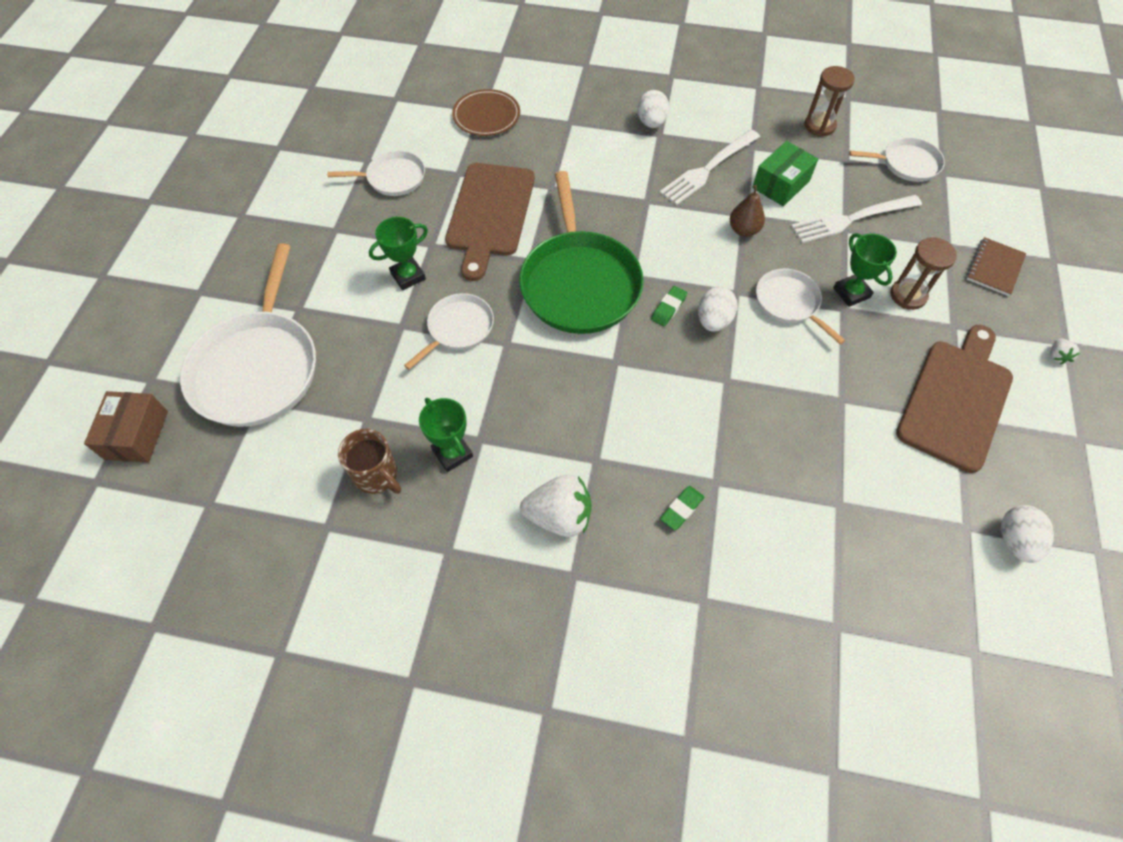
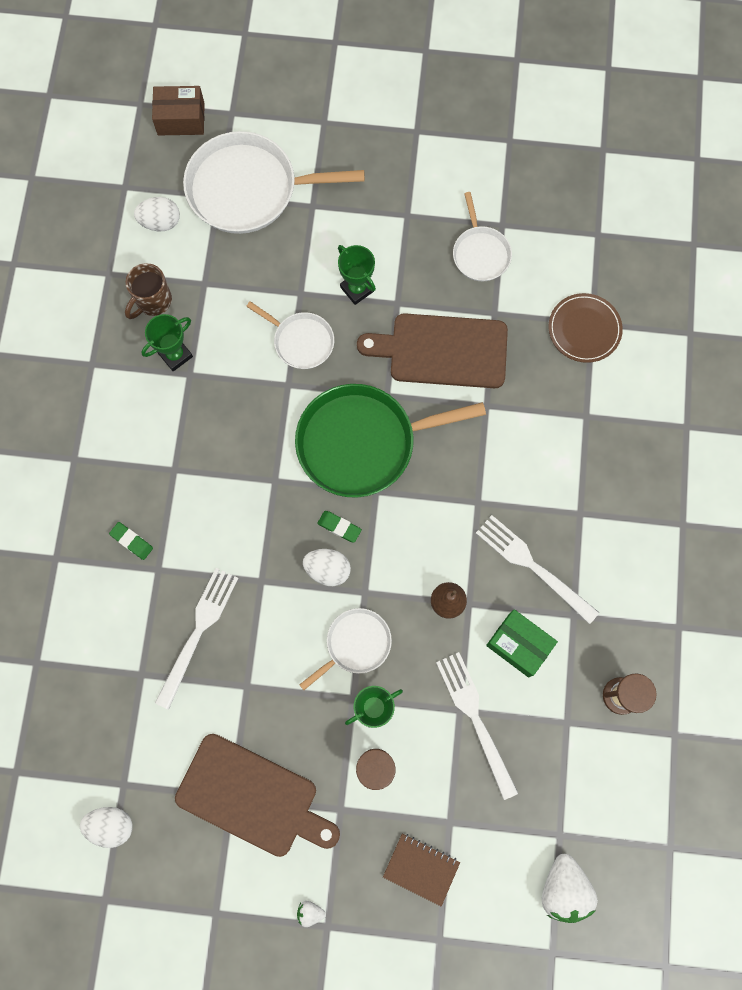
camera: 85 degrees right, 15 degrees up
white strawberry [520,474,592,537] -> white strawberry moved to [542,854,598,923]
white egg [637,90,670,128] -> white egg moved to [134,197,180,231]
white pan [849,137,945,182] -> none
none -> white fork [155,568,238,710]

